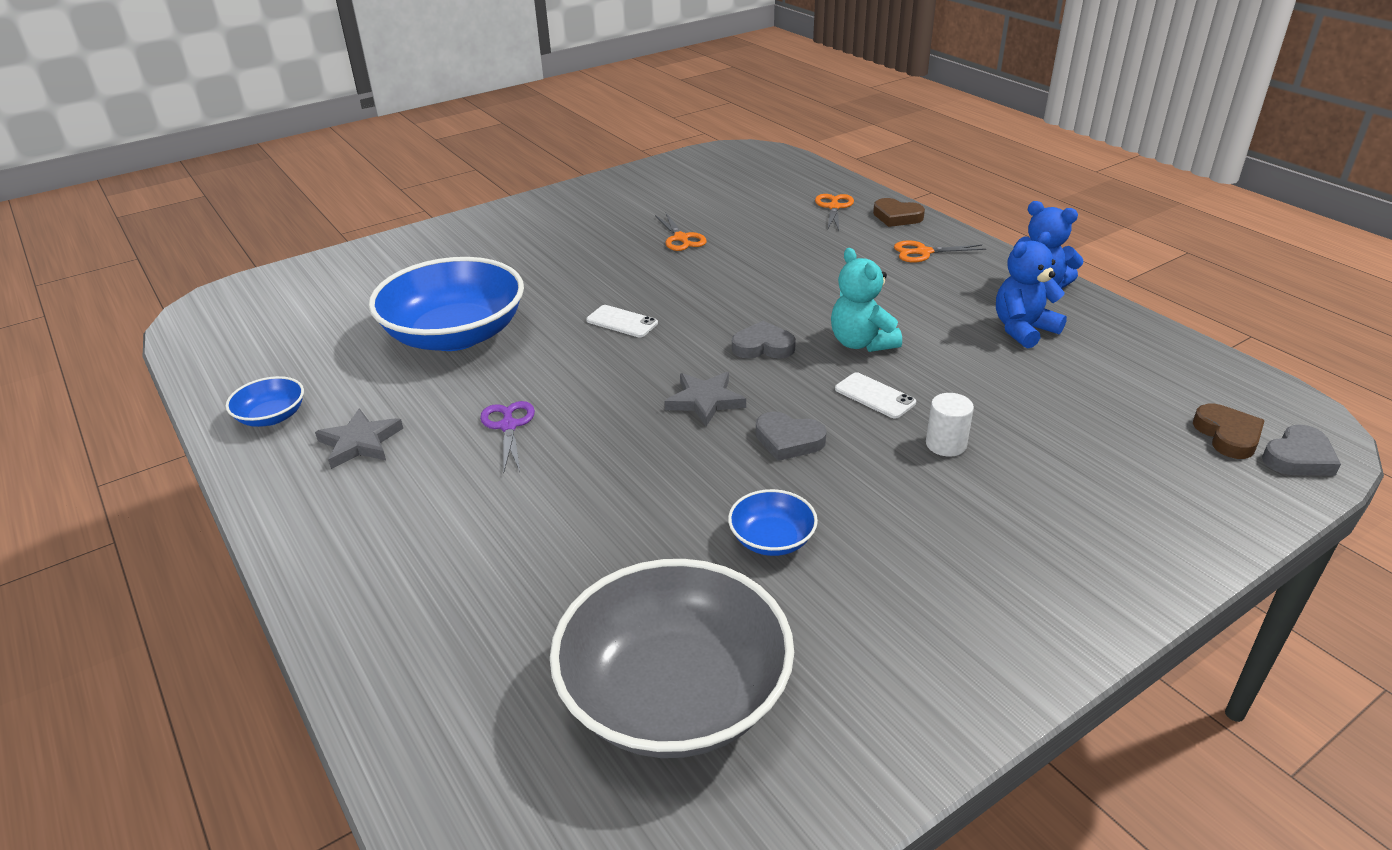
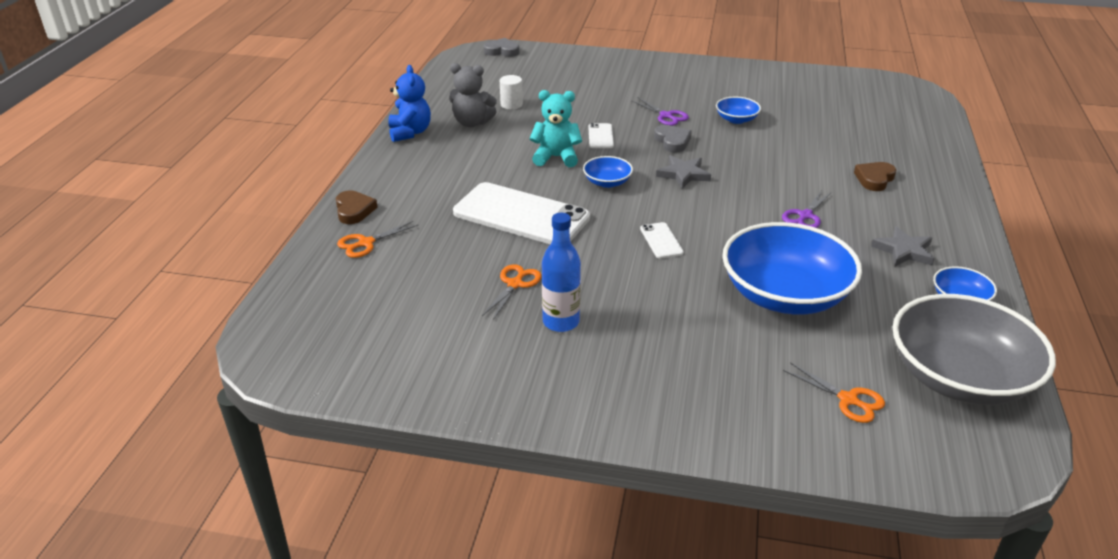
camera: 135 degrees left, 0 degrees up
grey bowl [550,559,794,758] -> grey bowl moved to [893,294,1056,405]
grey heart [732,321,796,359] -> blue bowl [583,156,633,188]
turquoise teddy bear [831,248,902,352] -> turquoise teddy bear turned 105 degrees counterclockwise [529,90,582,167]
orange scissors [894,241,986,262] -> orange scissors moved to [783,362,885,423]
white cylinder [926,393,974,457] -> white cylinder moved to [500,75,523,110]
blue teddy bear [996,232,1067,349] -> grey teddy bear [449,63,497,127]
brown heart [1193,404,1265,459] -> brown heart moved to [854,162,896,191]
none -> white phone [453,182,590,244]
none -> blue bottle [542,213,581,332]
none -> purple scissors [631,98,689,126]

